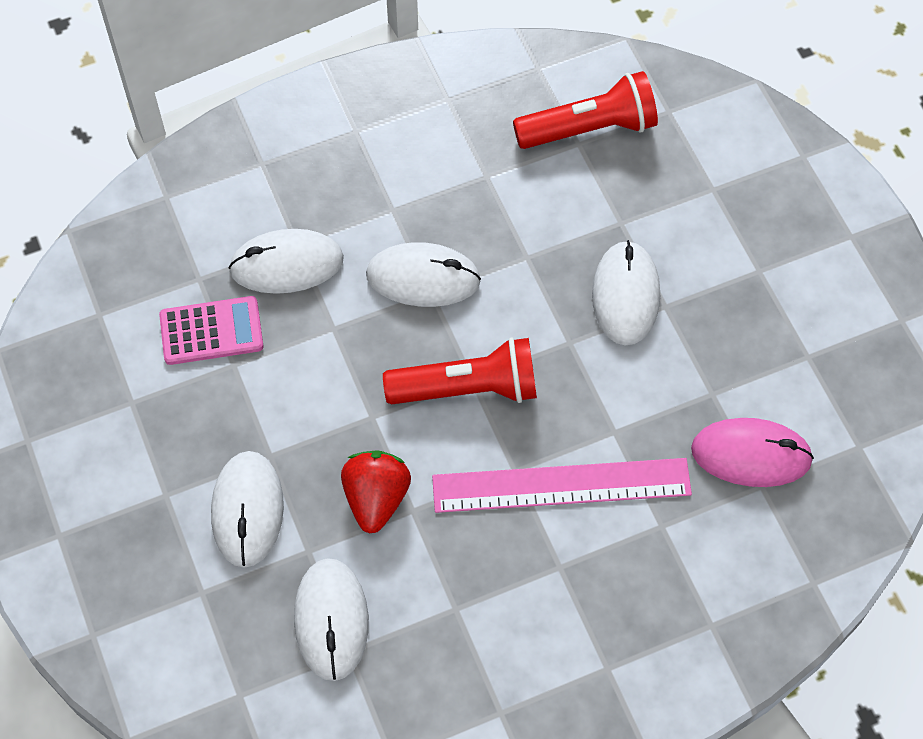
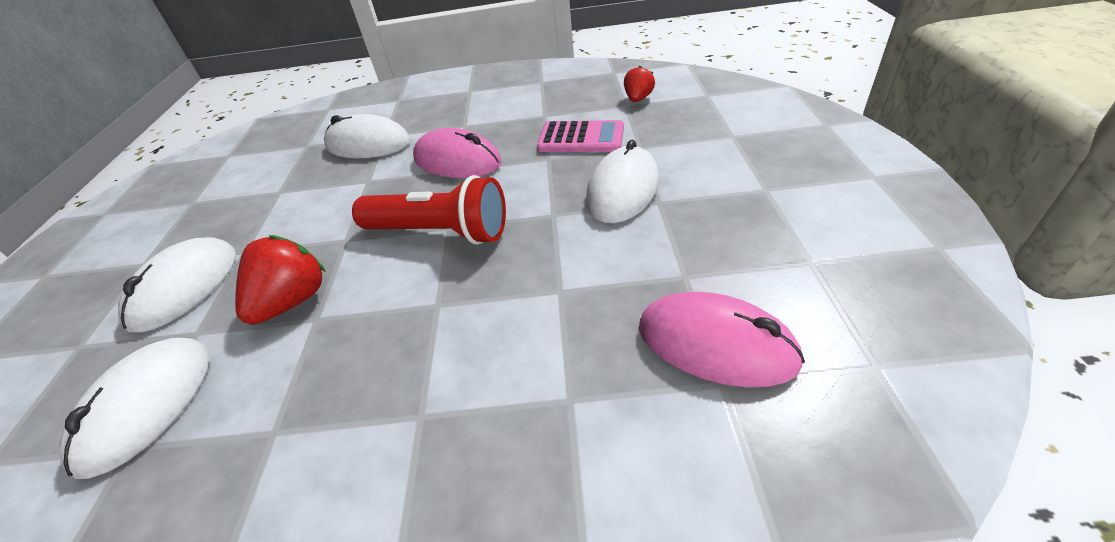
camera: 25 degrees right, 20 degrees down
pink calculator [159,296,263,365] -> pink calculator moved to [537,120,624,152]
white mouse [366,242,481,307] -> pink mouse [413,128,502,178]
pink ruler [432,458,692,513] -> none
red flashlight [513,71,658,149] -> red strawberry [624,66,655,102]

